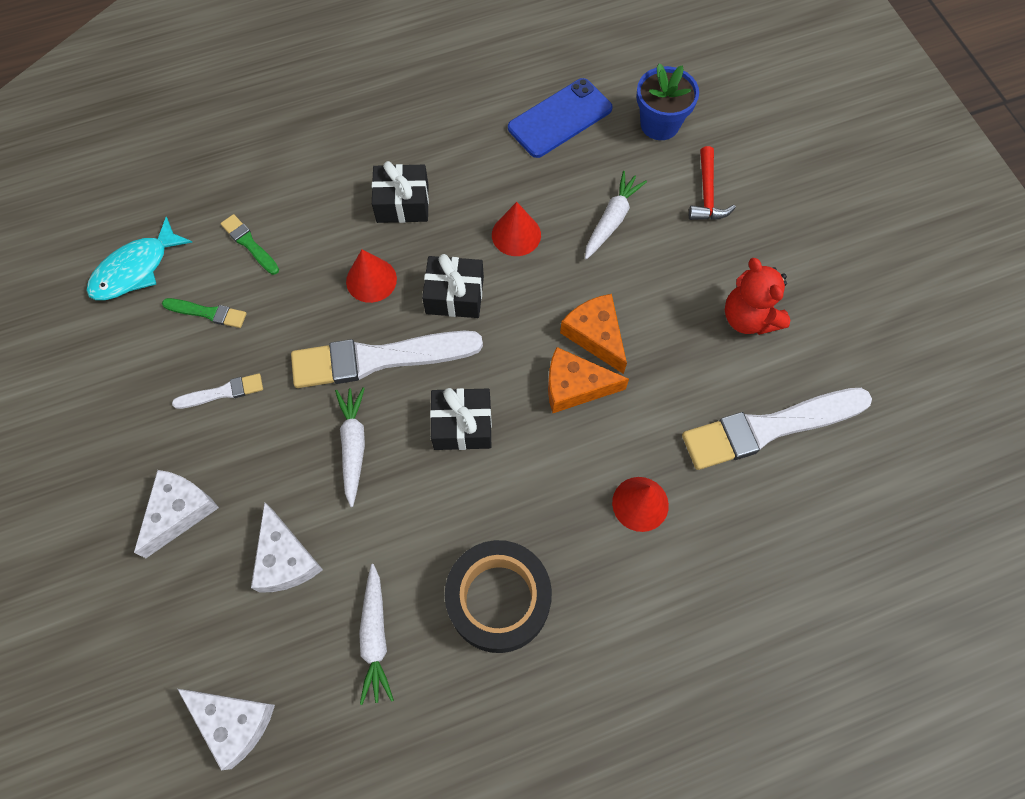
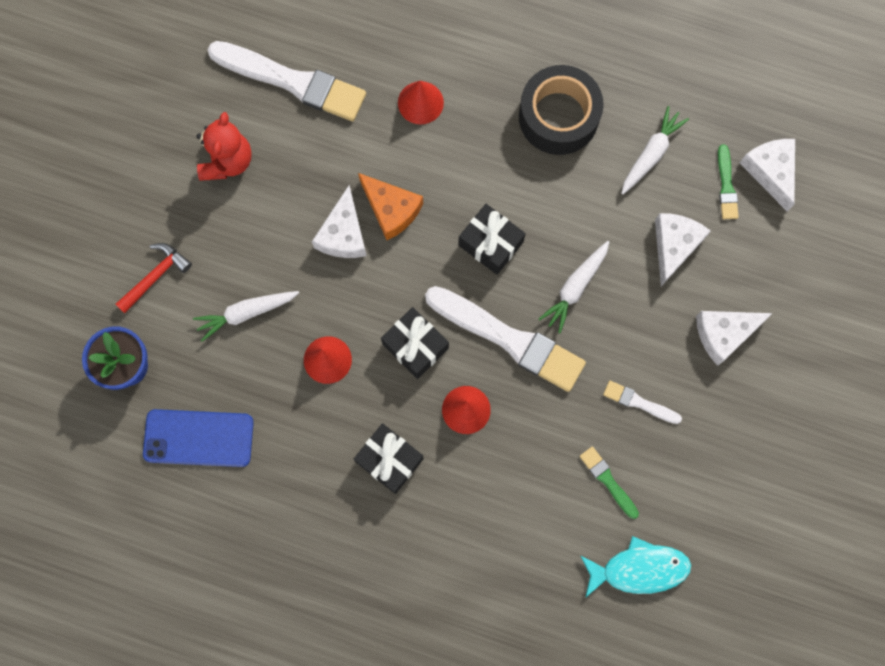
camera: 140 degrees left, 10 degrees up
green brush [220,214,279,275] -> green brush moved to [718,144,739,219]
orange cheese [560,294,627,374] -> white cheese [312,185,367,258]

